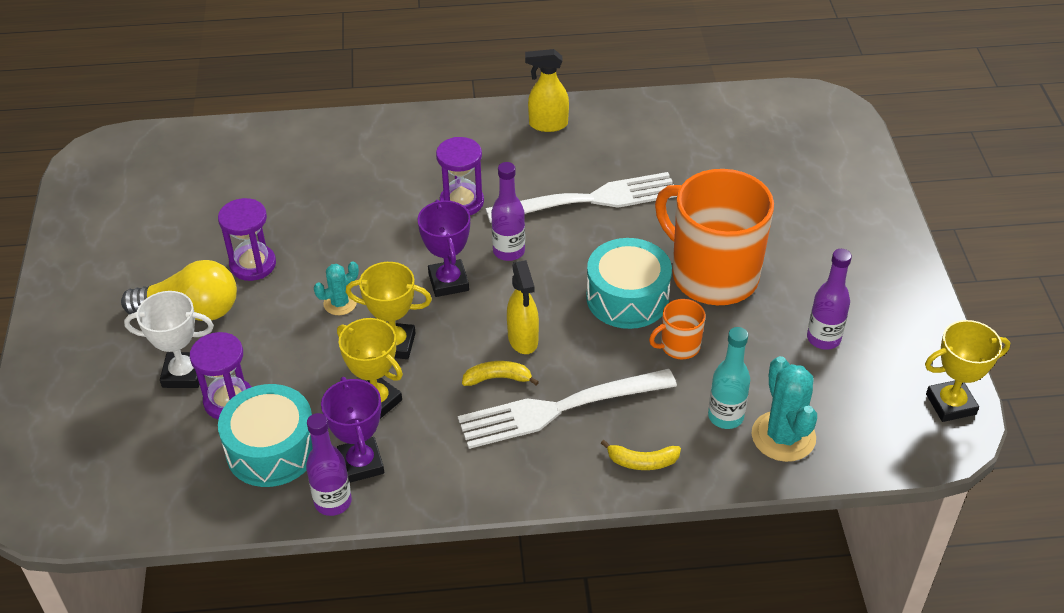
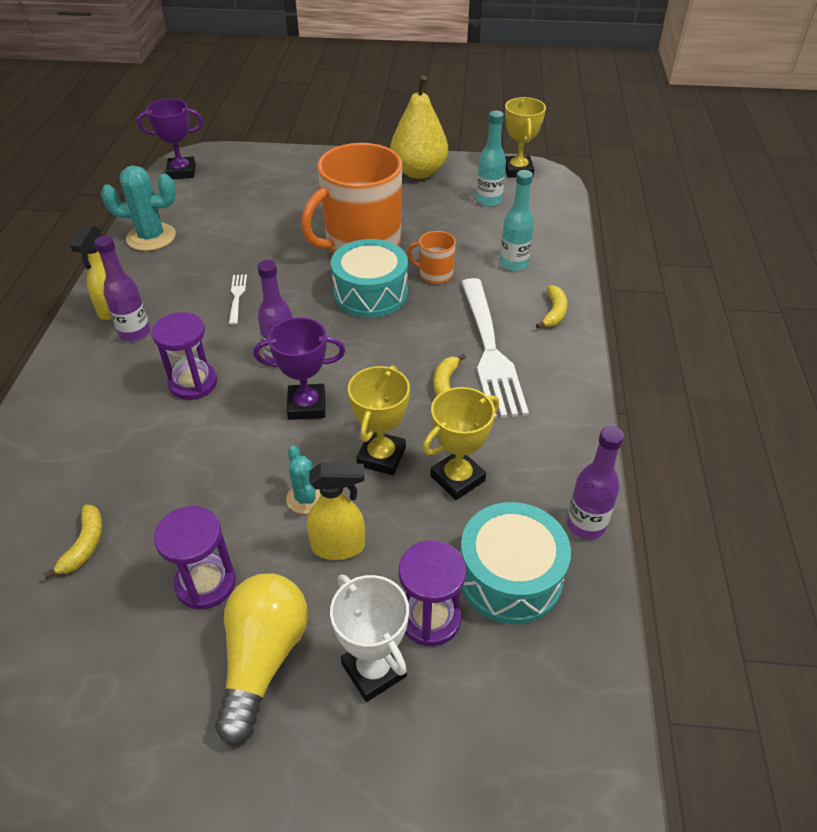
camera: 80 degrees left, 0 degrees up
white trophy [124,291,214,388] -> white trophy turned 45 degrees counterclockwise [330,574,409,702]
purple trophy [321,377,384,483] -> purple trophy moved to [137,99,203,179]
white fork [485,172,677,223] -> white fork [229,274,247,325], size x0.42
yellow spray bottle [507,260,539,354] -> yellow spray bottle moved to [307,463,365,560]
orange mug [649,299,706,359] -> orange mug turned 120 degrees clockwise [407,231,456,284]
turquoise cactus [752,356,817,462] -> turquoise cactus moved to [101,165,176,251]
purple bottle [807,249,852,350] -> purple bottle moved to [94,236,150,342]
none -> yellow banana [44,505,103,579]
none -> yellow pear [390,75,448,179]
none -> turquoise bottle [476,111,506,207]

